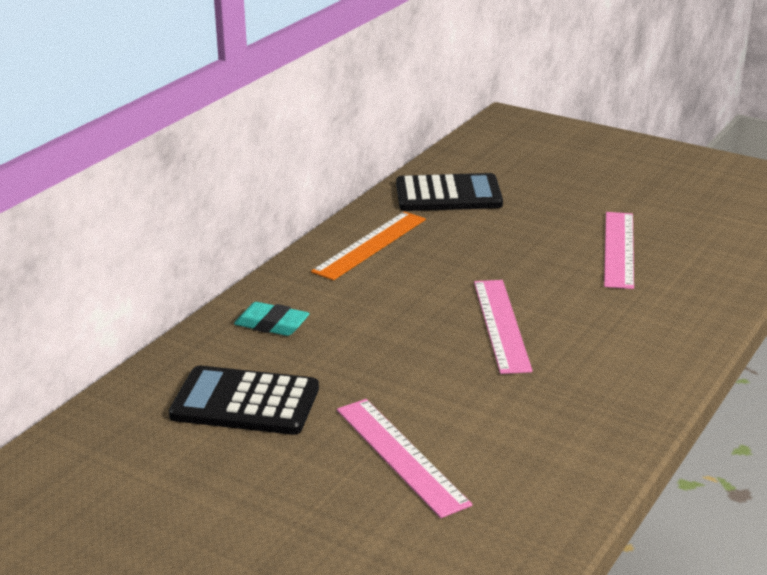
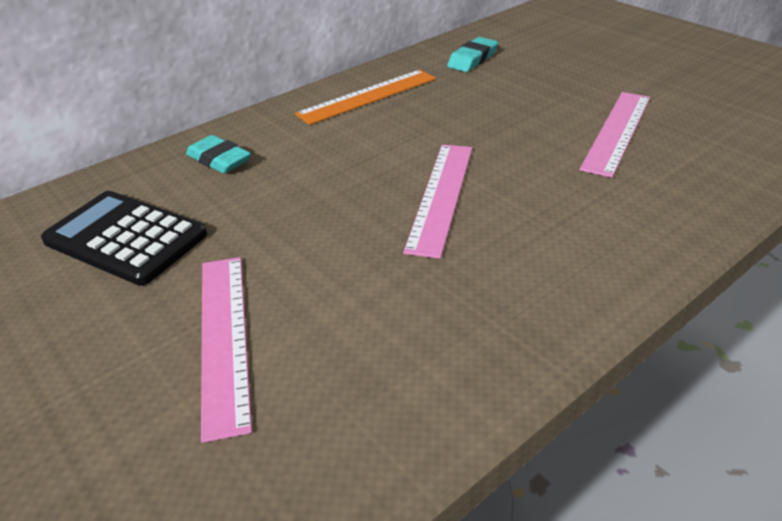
camera: 20 degrees right, 10 degrees up
black calculator [396,173,503,211] -> turquoise eraser [447,37,498,72]

